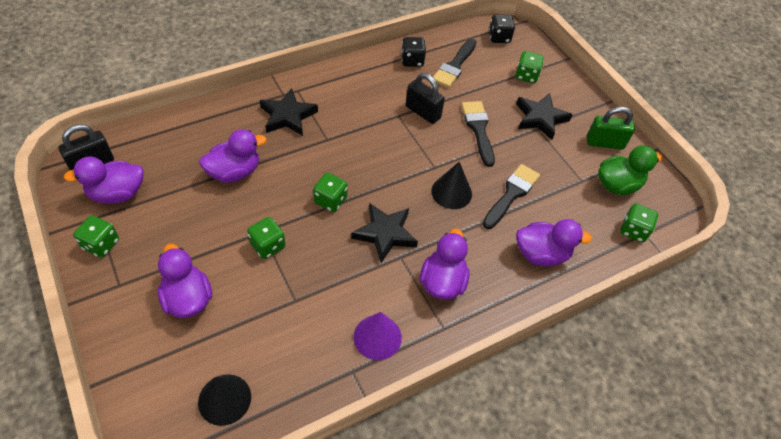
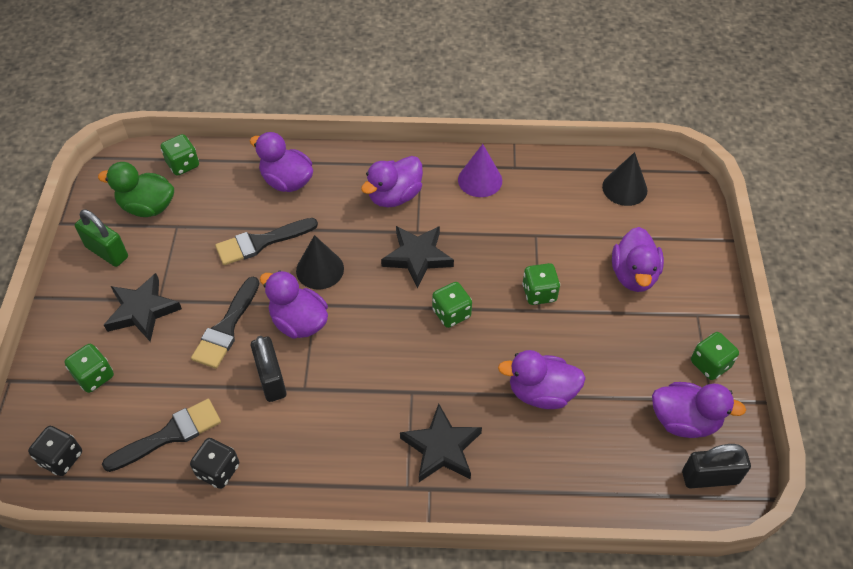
camera: 145 degrees left, 0 degrees up
none -> purple duck [260,270,328,339]

